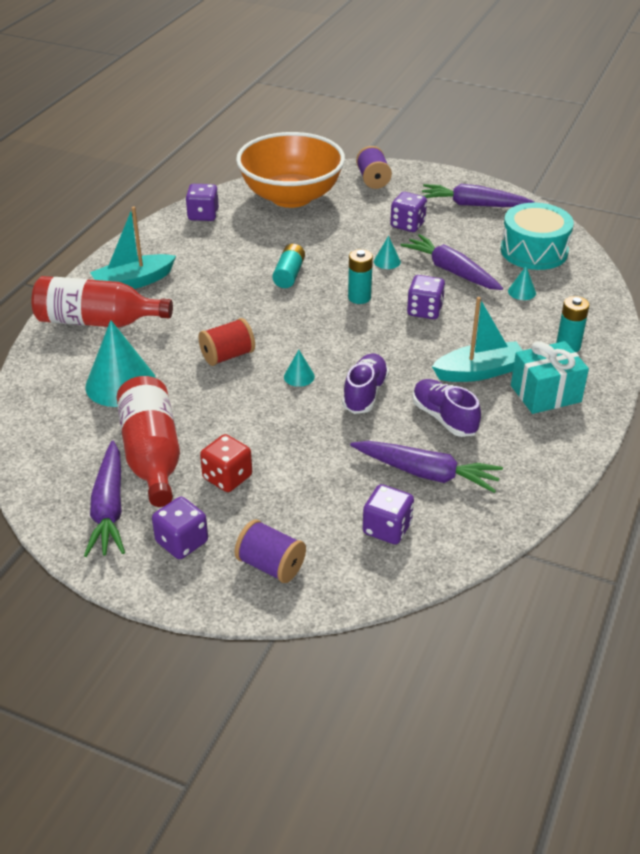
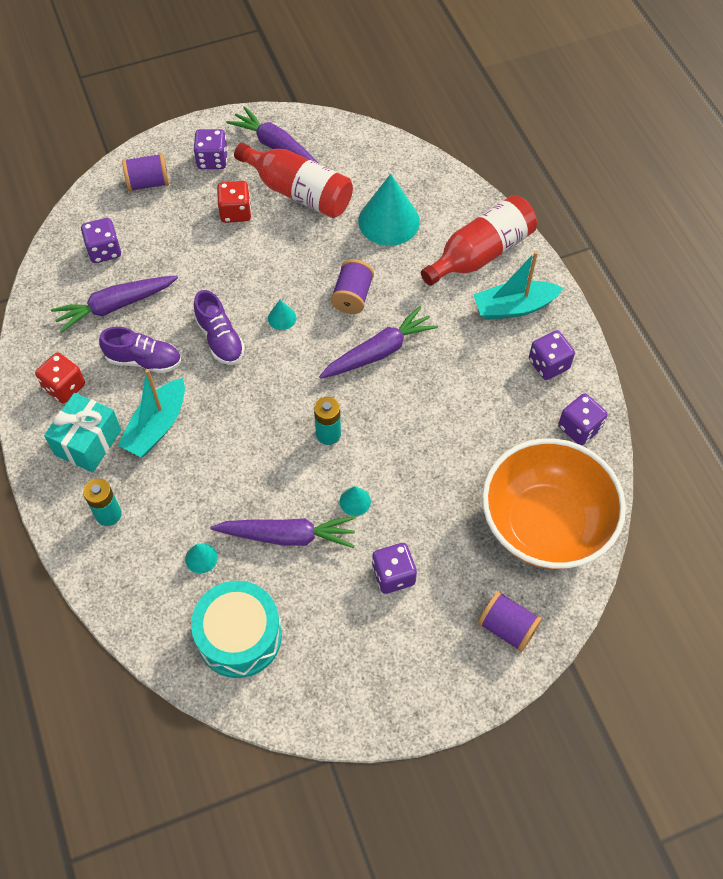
camera: 135 degrees right, 20 degrees up
turquoise boat [90,206,176,289] -> turquoise boat turned 120 degrees counterclockwise [474,251,563,320]
red spool [199,318,255,366] -> purple spool [331,259,374,314]
turquoise battery [272,244,305,288] -> none
purple dice [407,275,445,319] -> purple dice moved to [529,330,575,380]
purple carrot [422,184,535,207] -> purple carrot moved to [319,306,438,379]
none -> red dice [35,353,85,403]

